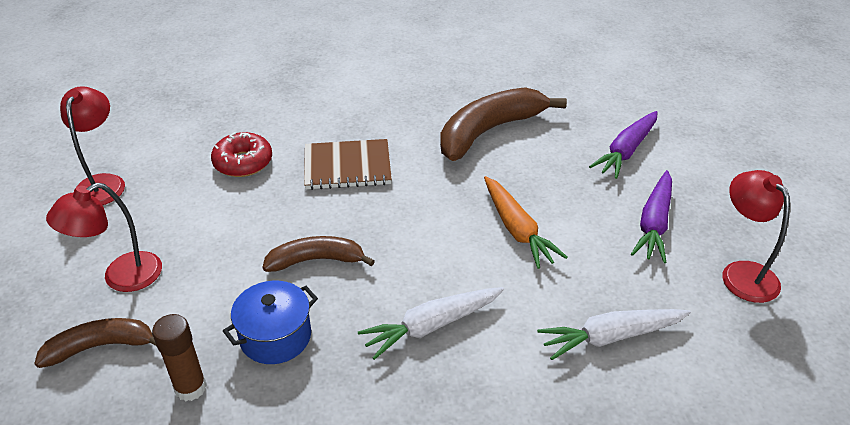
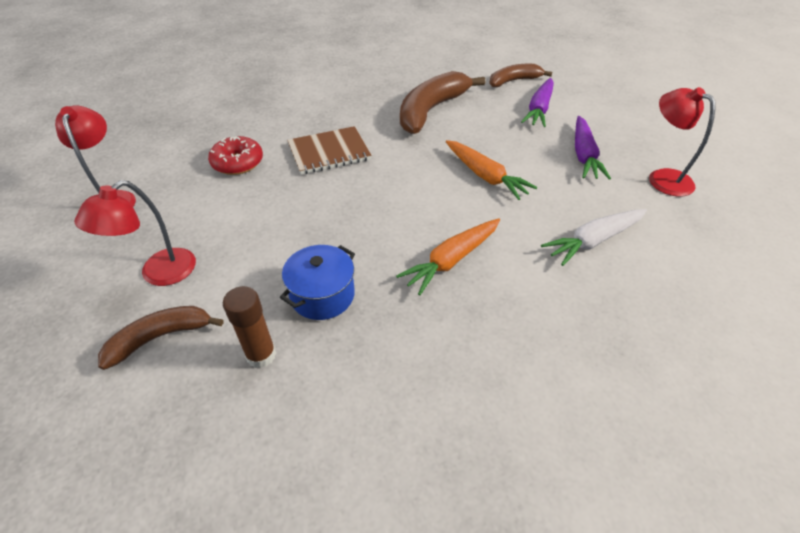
camera: 15 degrees left, 5 degrees up
brown banana [262,236,375,272] -> brown banana moved to [489,64,552,87]
white carrot [358,287,504,360] -> orange carrot [396,218,500,295]

